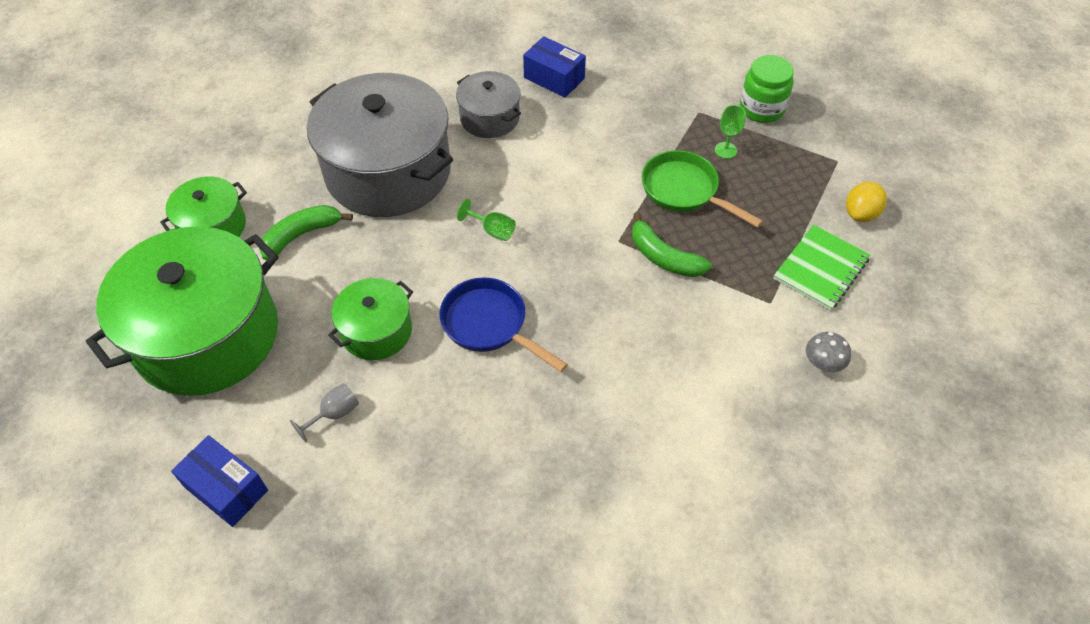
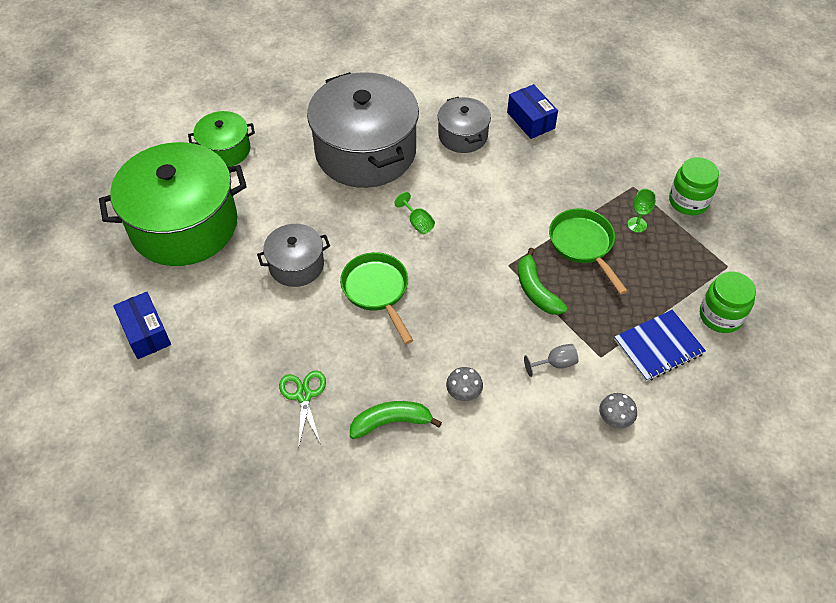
camera: 25 degrees right, 0 degrees up
green banana [259,205,353,260] -> green banana moved to [350,401,442,439]
grey goblet [290,383,359,443] -> grey goblet moved to [524,344,578,377]
green pot [328,278,413,360] -> grey pot [257,224,330,287]
blue pan [440,277,568,372] -> green pan [340,252,413,344]
green notebook [773,225,871,311] -> blue notebook [614,310,706,381]
yellow lemon [846,182,887,222] -> green jar [700,272,756,333]
none -> green scissors [279,370,326,445]
none -> grey mushroom [446,367,483,401]

